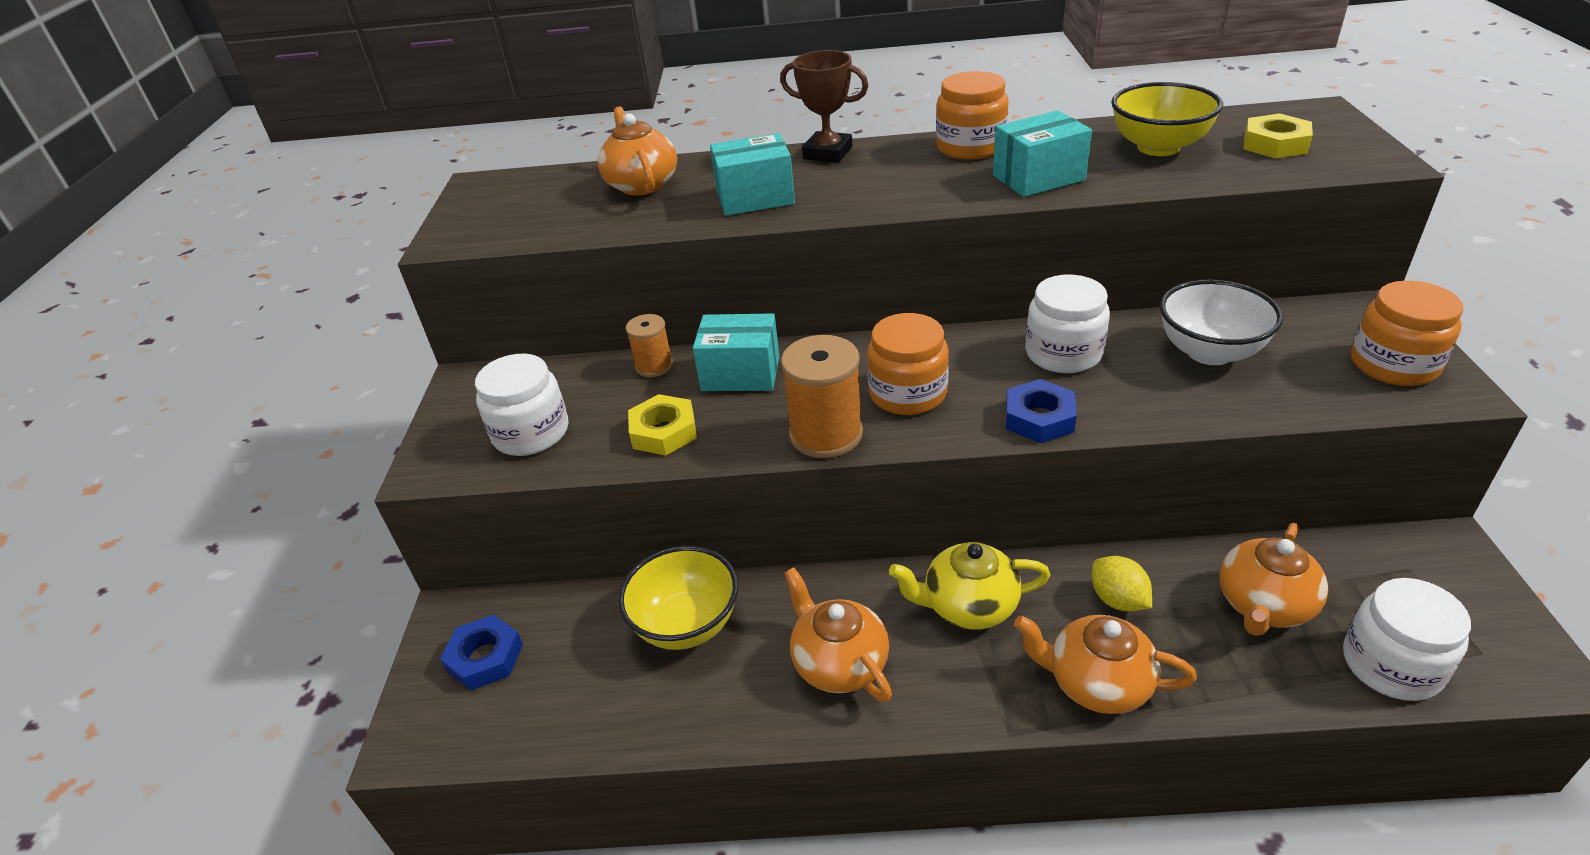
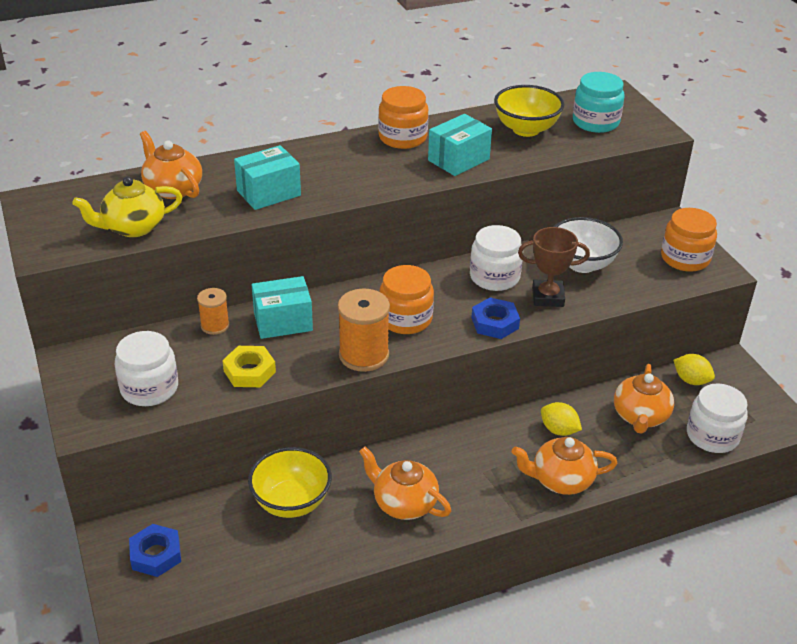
camera: 25 degrees left, 0 degrees up
brown trophy [780,50,868,163] -> brown trophy moved to [518,227,590,307]
yellow teapot [889,542,1050,629] -> yellow teapot moved to [72,176,183,237]
yellow nut [1243,113,1313,159] -> turquoise jar [573,72,624,133]
none -> yellow lemon [673,354,715,385]

